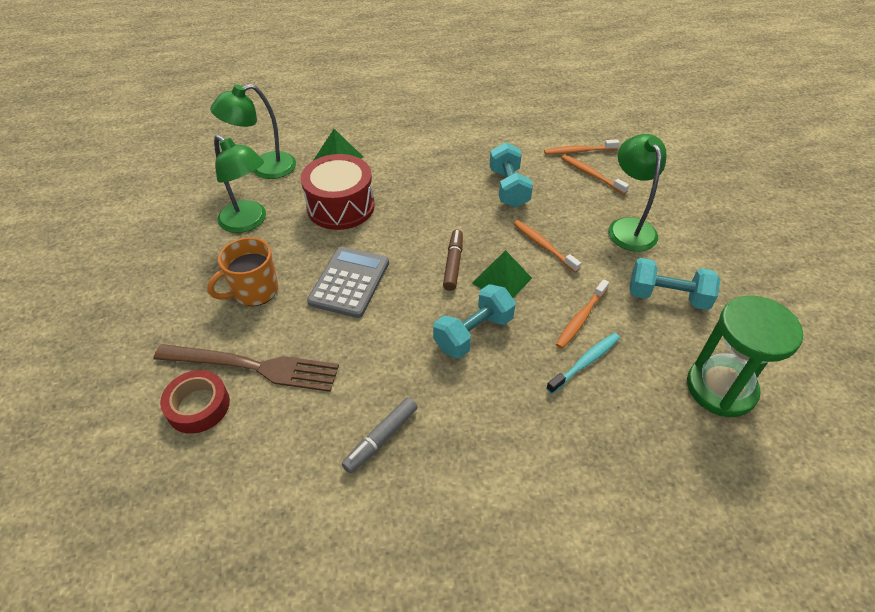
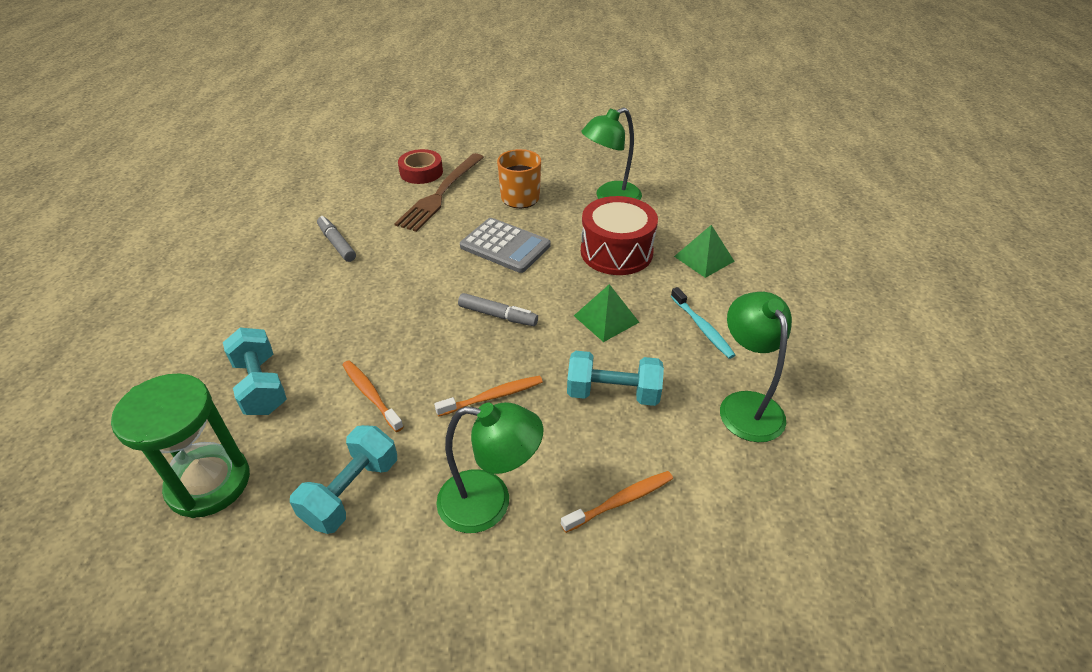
camera: 105 degrees right, 5 degrees down
green lamp [210,84,296,179] -> green lamp moved to [720,292,792,442]
turquoise dumbbell [433,284,516,358] -> turquoise dumbbell moved to [223,328,287,415]
brown marker [443,229,463,291] -> grey marker [458,293,538,326]
green pyramid [472,250,532,298] -> green pyramid moved to [574,284,639,342]
orange toothbrush [544,139,620,155] -> none
turquoise toothbrush [546,333,620,394] -> turquoise toothbrush moved to [671,287,736,359]

